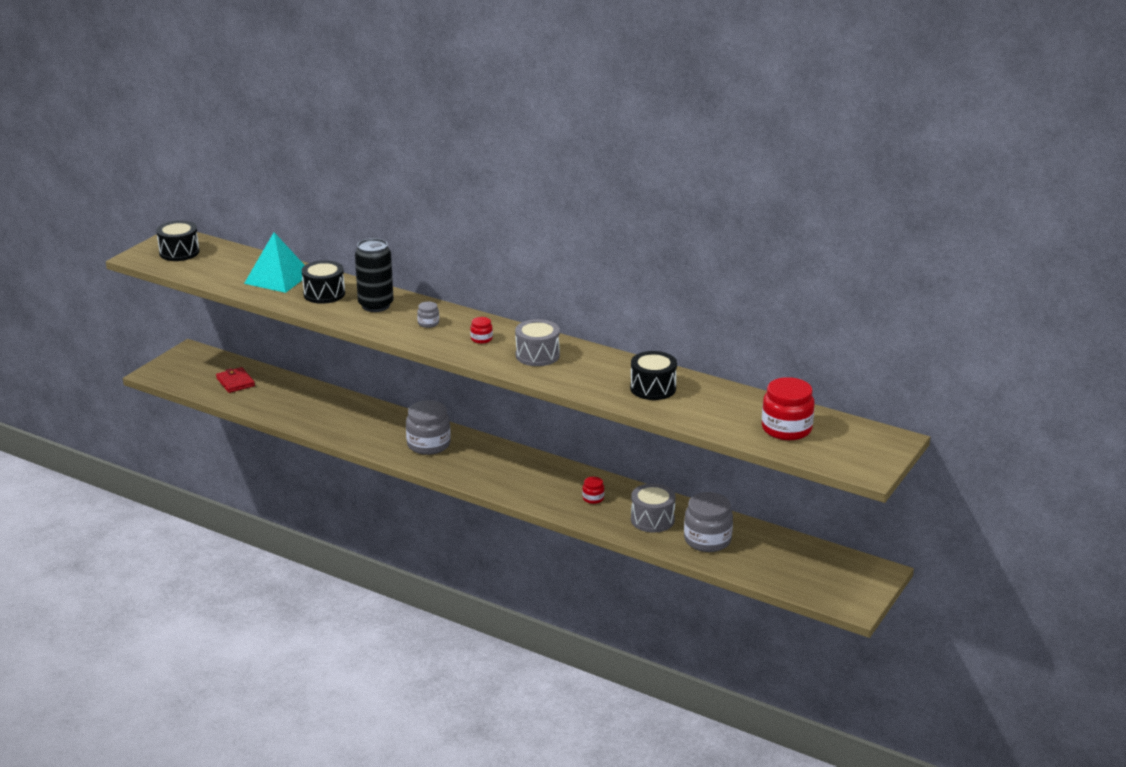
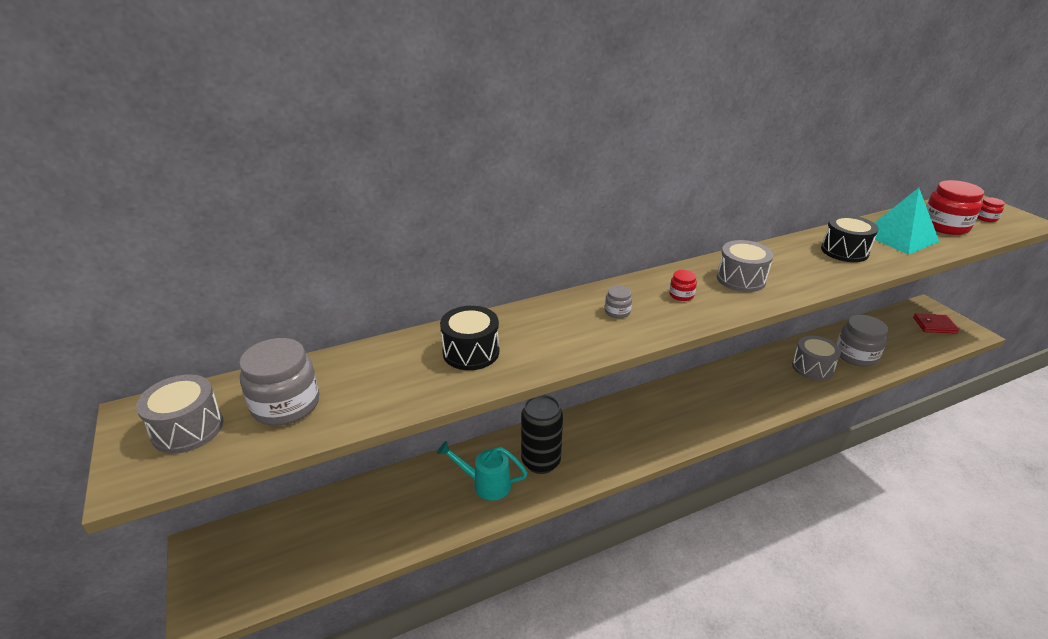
camera: 55 degrees left, 5 degrees up
black drum [156,220,199,261] -> grey drum [136,374,223,454]
red wallet [216,367,255,393] -> red wallet moved to [913,314,959,334]
turquoise pyramid [244,232,305,293] -> turquoise pyramid moved to [875,188,940,255]
black can [355,238,394,312] -> black can moved to [521,395,563,474]
grey jar [406,400,451,455] -> grey jar moved to [239,338,319,426]
red jar [582,477,604,504] -> red jar moved to [977,197,1005,222]
none -> turquoise watering can [437,441,527,501]

